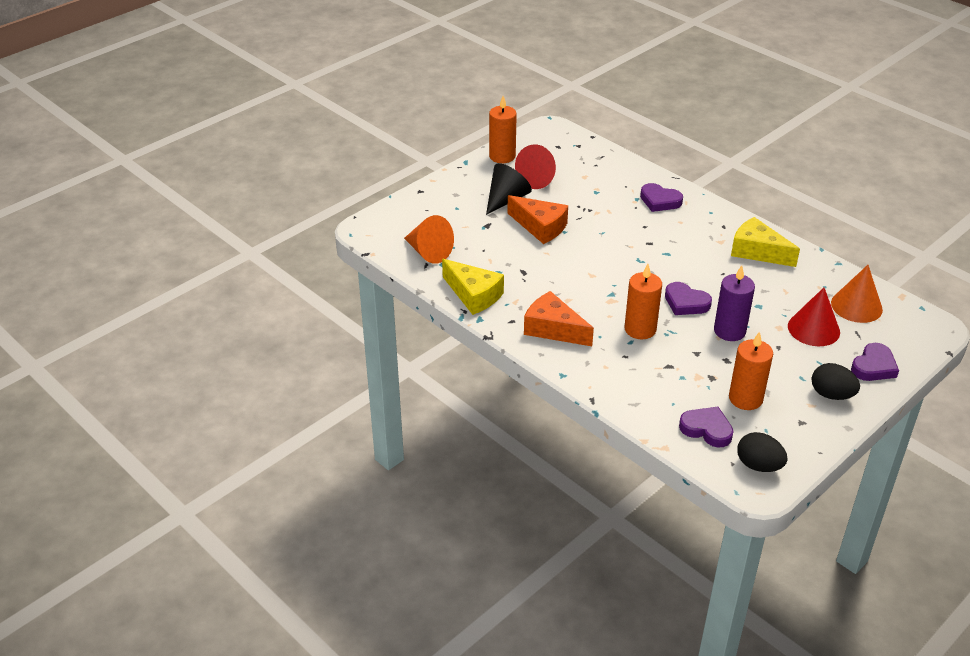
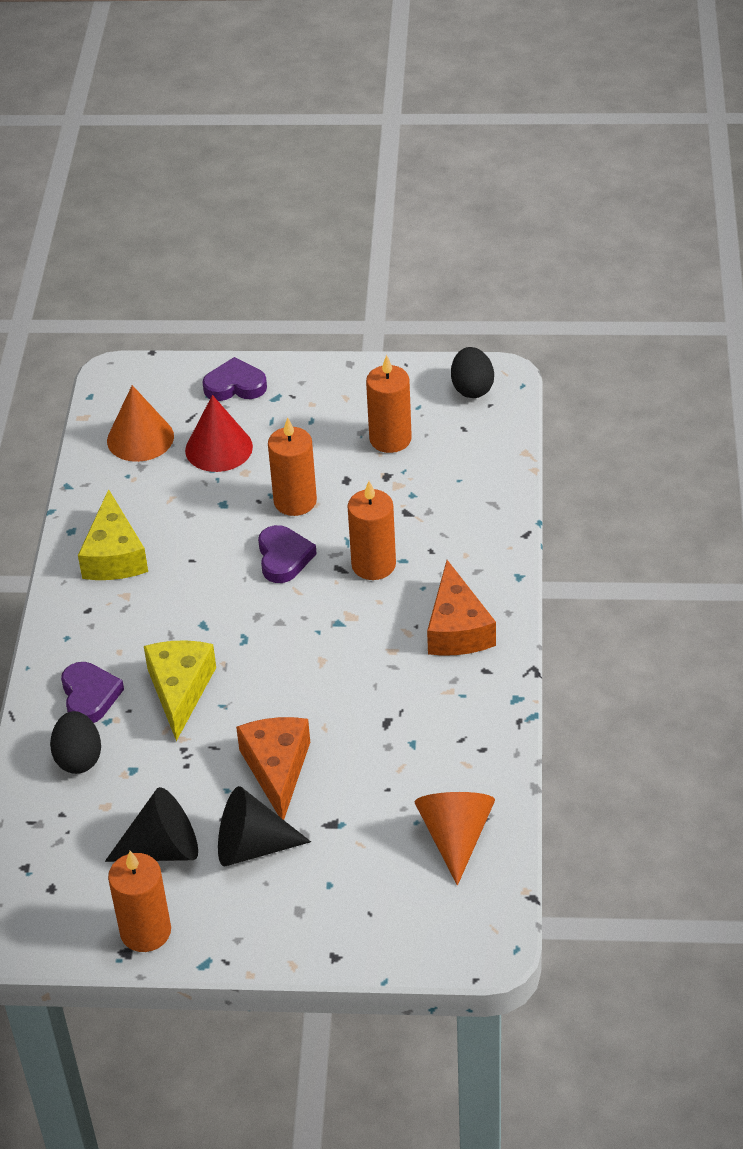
camera: 130 degrees left, 5 degrees up
yellow cheese [442,259,504,315] -> yellow cheese moved to [144,640,216,741]
red cone [515,144,556,189] -> black cone [105,787,198,862]
purple heart [679,407,734,448] -> none
purple candle [714,265,755,341] -> orange candle [268,417,317,516]
black egg [812,363,860,400] -> black egg moved to [50,711,101,774]

